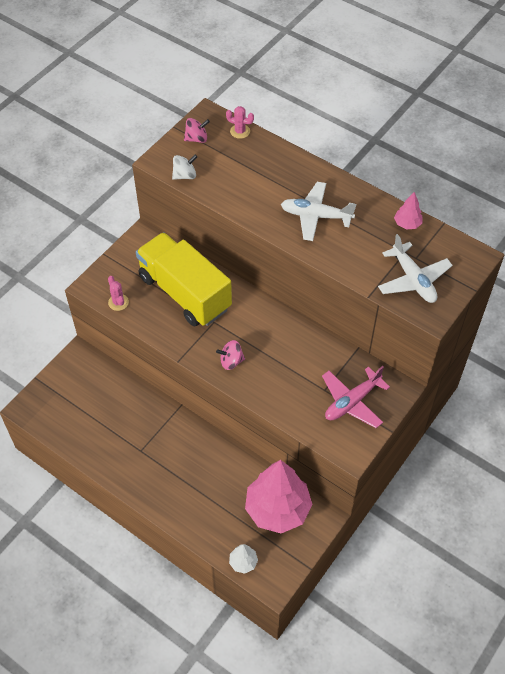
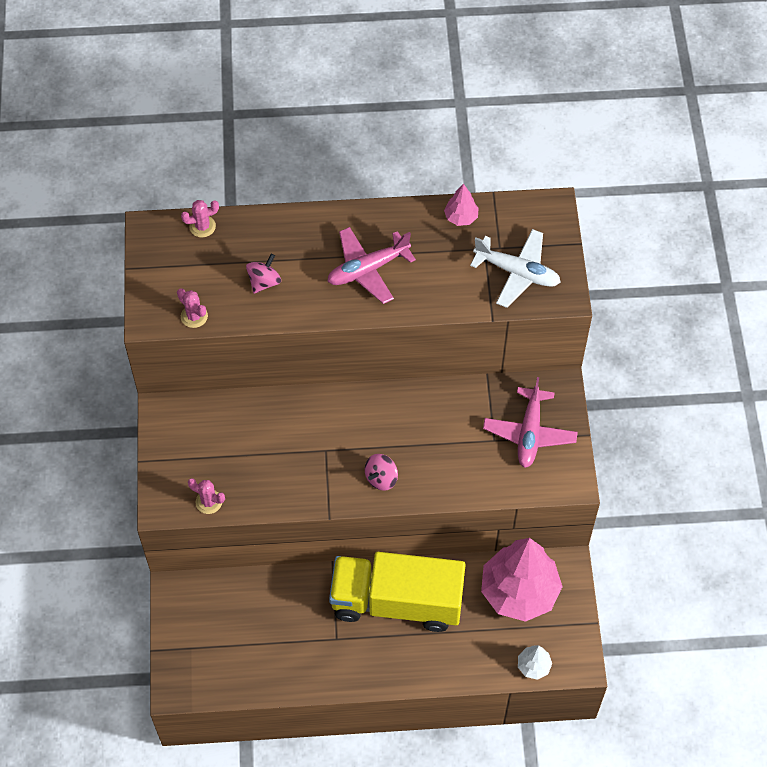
camera: 40 degrees left, 5 degrees up
yellow truck [136,232,232,327] -> yellow truck moved to [329,552,466,632]
white spinning top [172,155,197,180] -> pink cactus [177,288,208,328]
pink spinning top [184,118,210,143] -> pink spinning top moved to [246,254,281,294]
white plane [281,182,356,241] -> pink plane [327,227,416,304]

